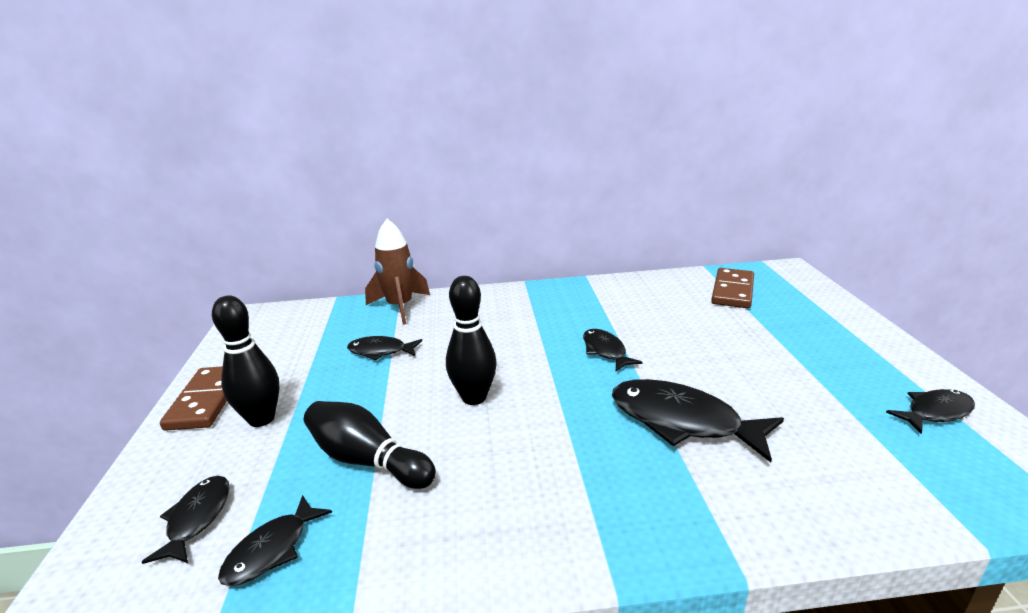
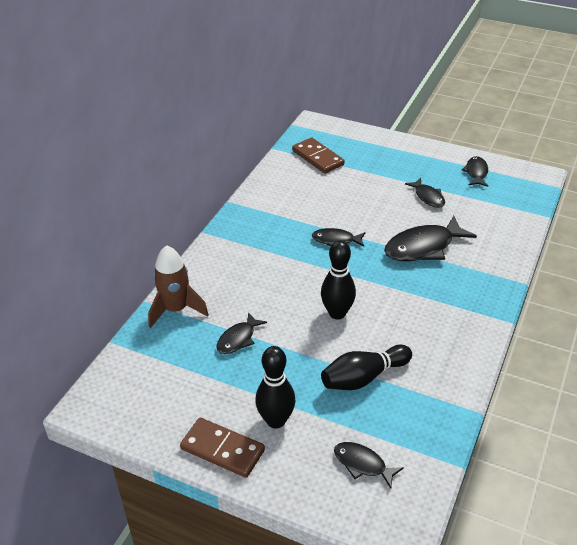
camera: 60 degrees left, 15 degrees up
black fish [218,495,332,586] -> black fish moved to [405,178,445,208]

